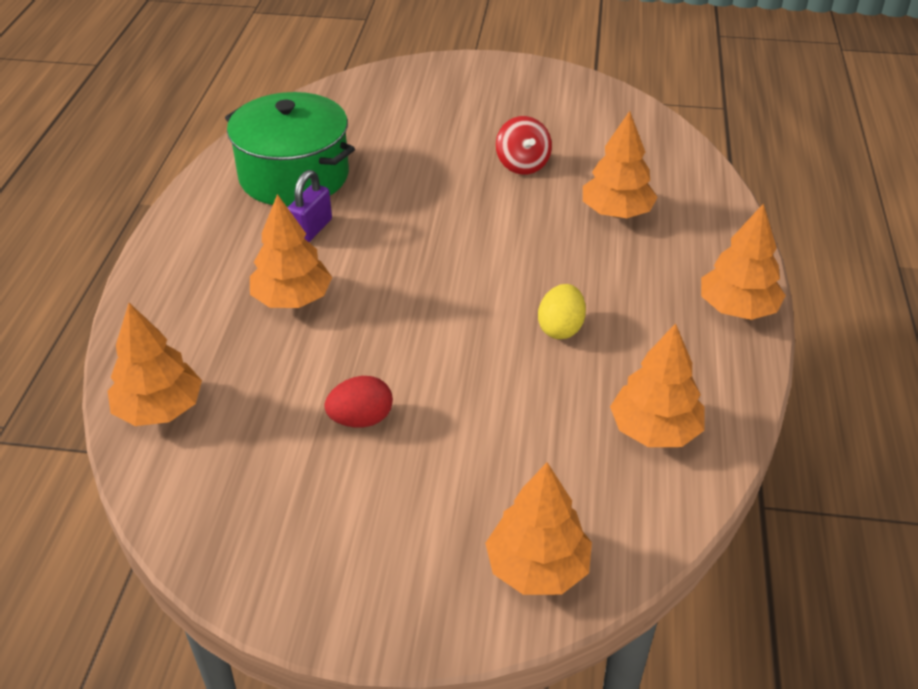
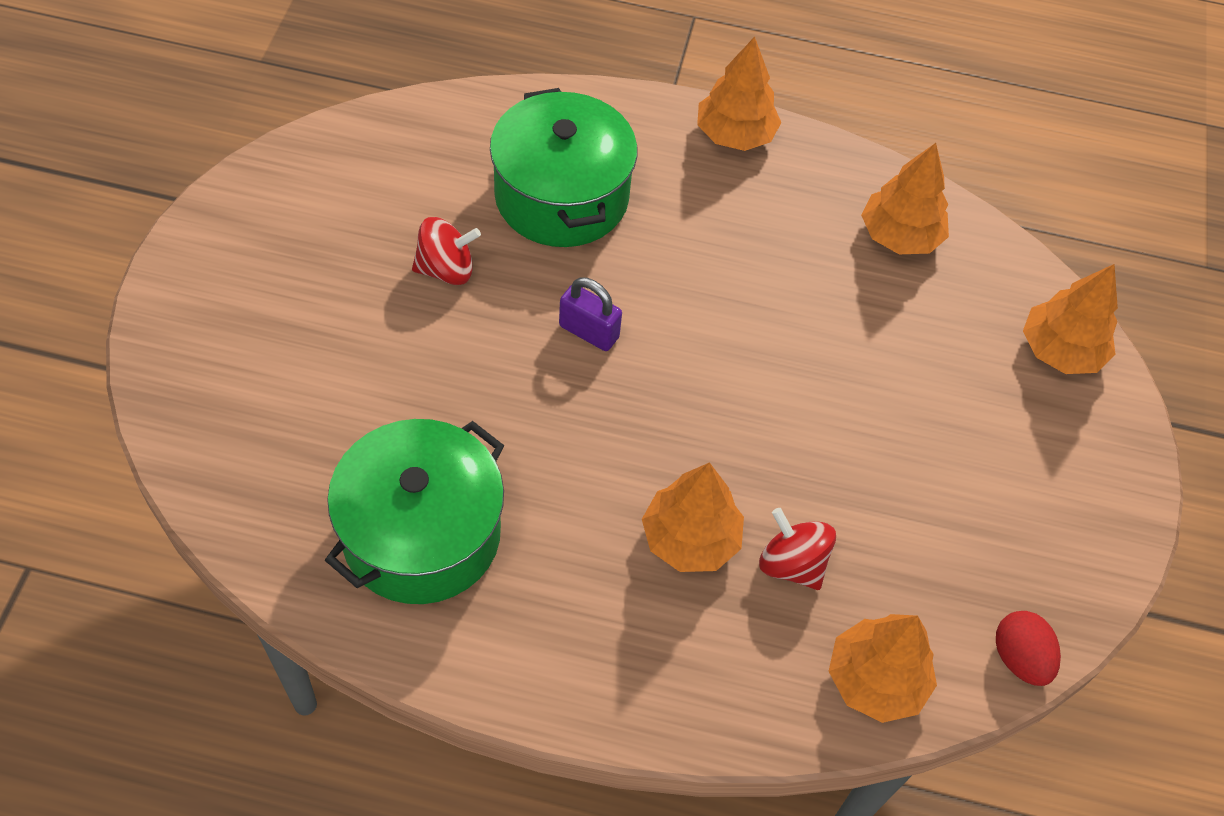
camera: 90 degrees left, 15 degrees up
purple padlock [288,170,332,242] -> purple padlock moved to [559,277,622,351]
red egg [324,376,393,428] -> red egg moved to [996,611,1061,686]
yellow egg [538,284,586,339] -> none
orange tree [583,111,658,218] -> green pot [490,88,637,247]
none -> red spinning top [759,508,836,590]

